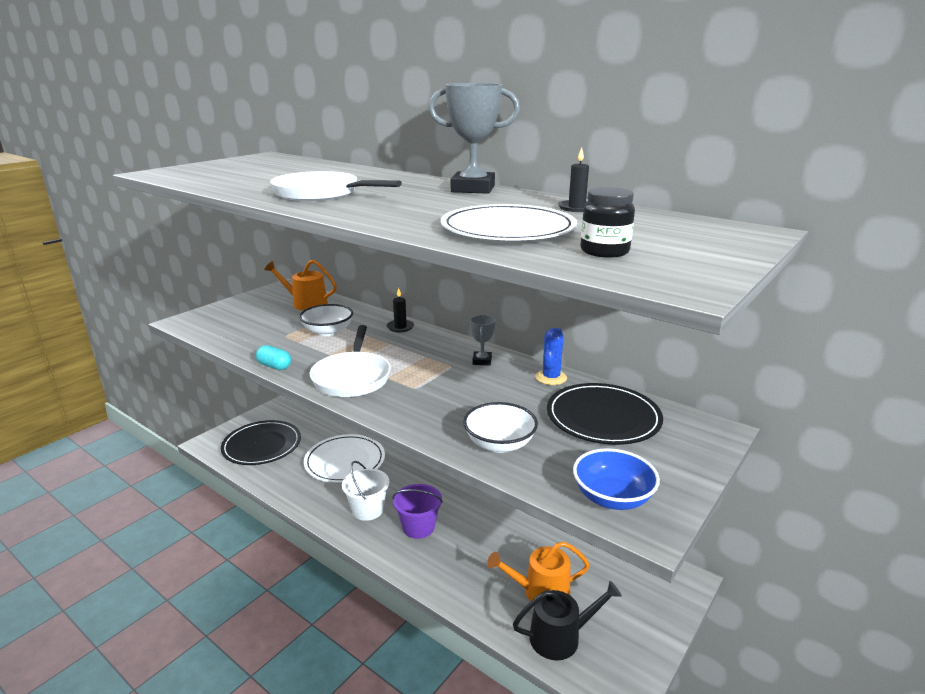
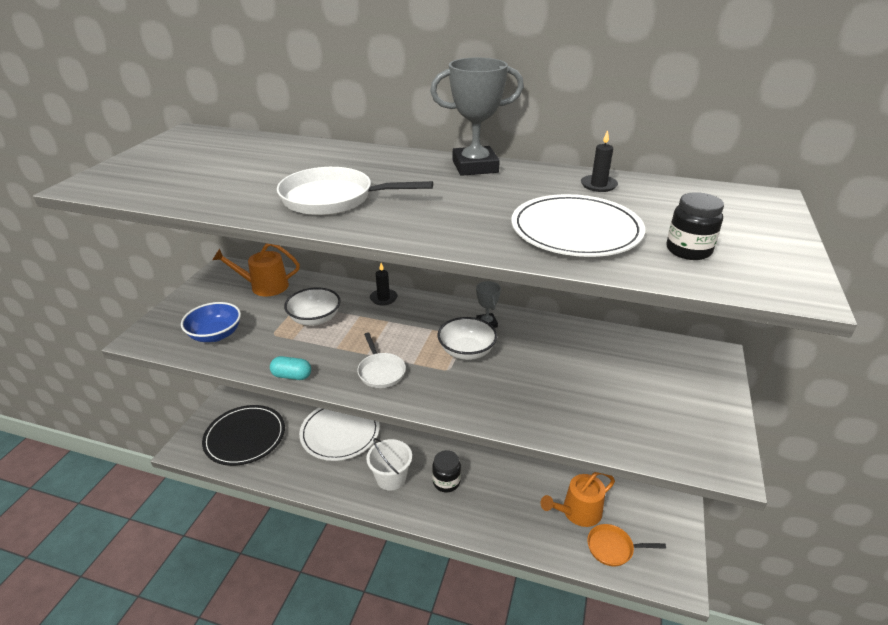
camera: 20 degrees left, 10 degrees up
white pan [309,325,391,397] -> white pan [357,332,406,388], size x0.60
purple bucket [392,484,443,539] -> black jar [432,450,461,492]
white bowl [463,402,538,453] -> white bowl moved to [438,317,497,360]
black watering can [513,581,622,661] -> orange pan [587,524,666,566]
blue cactus [535,328,567,385] -> none
black plate [547,383,663,445] -> none
blue bowl [573,448,660,510] -> blue bowl moved to [181,302,241,342]

